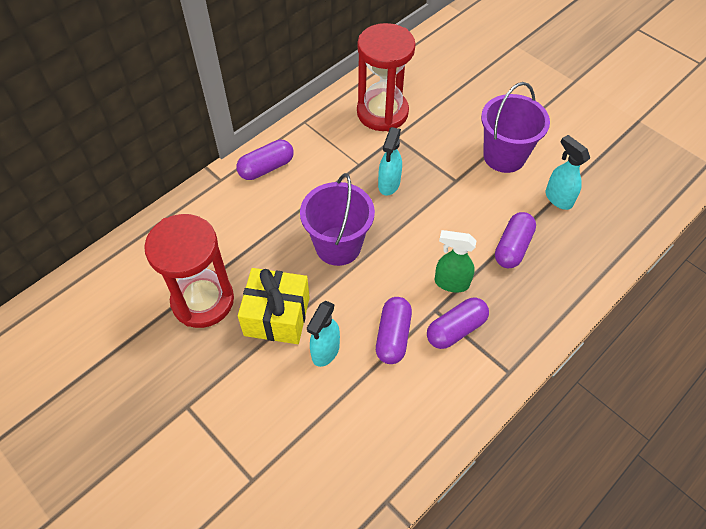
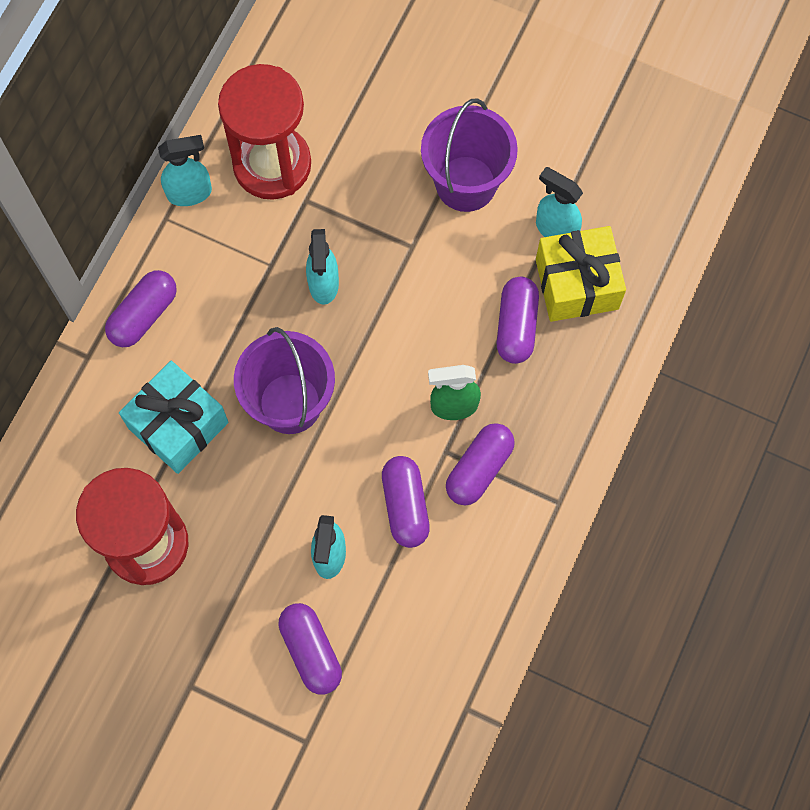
camera: 20 degrees left, 15 degrees up
yellow gift [238,268,310,344] -> yellow gift moved to [536,226,626,322]
none -> turquoise gift [119,361,229,474]
none -> turquoise spray bottle [158,135,212,206]
none -> purple capsule [278,603,342,695]

